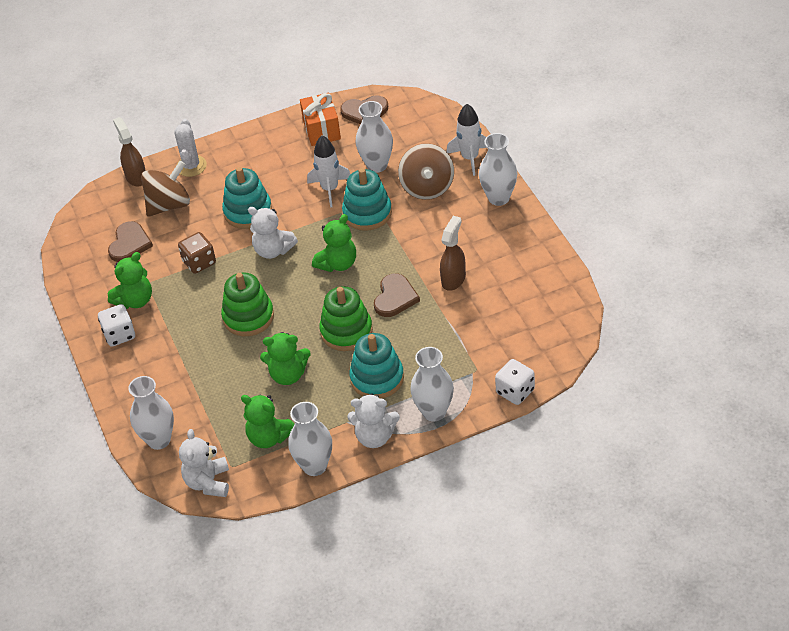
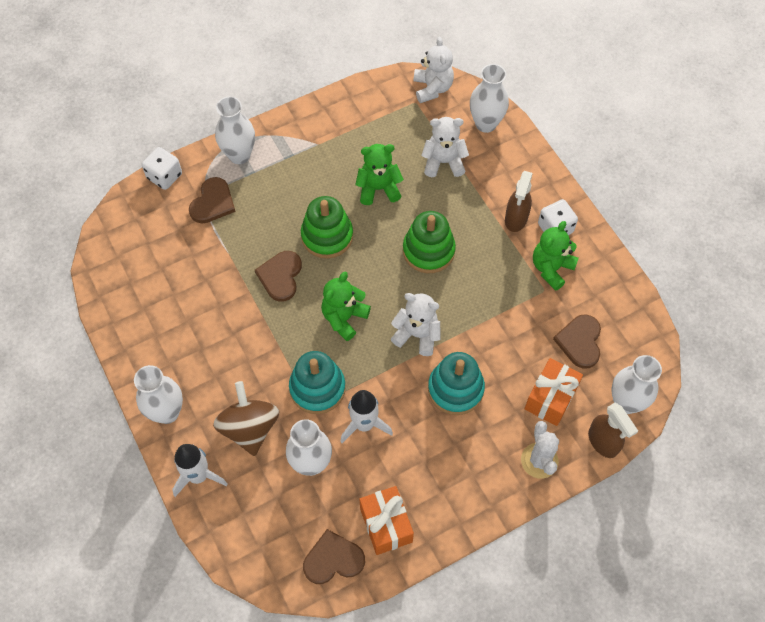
camera: 170 degrees right, 15 degrees up
brown spinning top [141,161,190,217] -> orange gift [524,358,583,426]
brown dice [178,232,216,274] -> none
green teddy bear [241,395,295,448] -> none
white vase [288,402,332,476] -> white vase moved to [612,355,662,414]
white teddy bear [348,393,400,448] -> white teddy bear moved to [421,117,469,177]
turquoise stacking toy [349,333,404,399] -> none
brown spray bottle [440,216,466,291] -> brown spray bottle moved to [505,171,533,232]
none -> brown heart [189,177,236,223]

